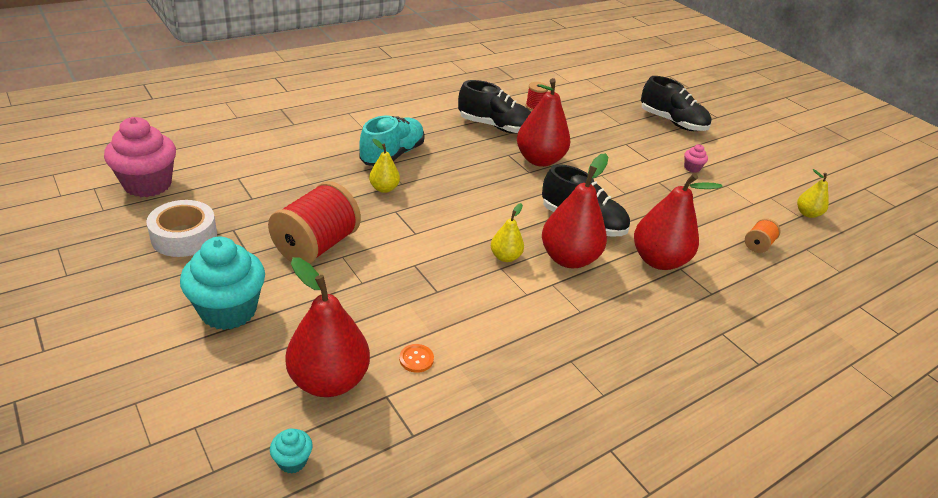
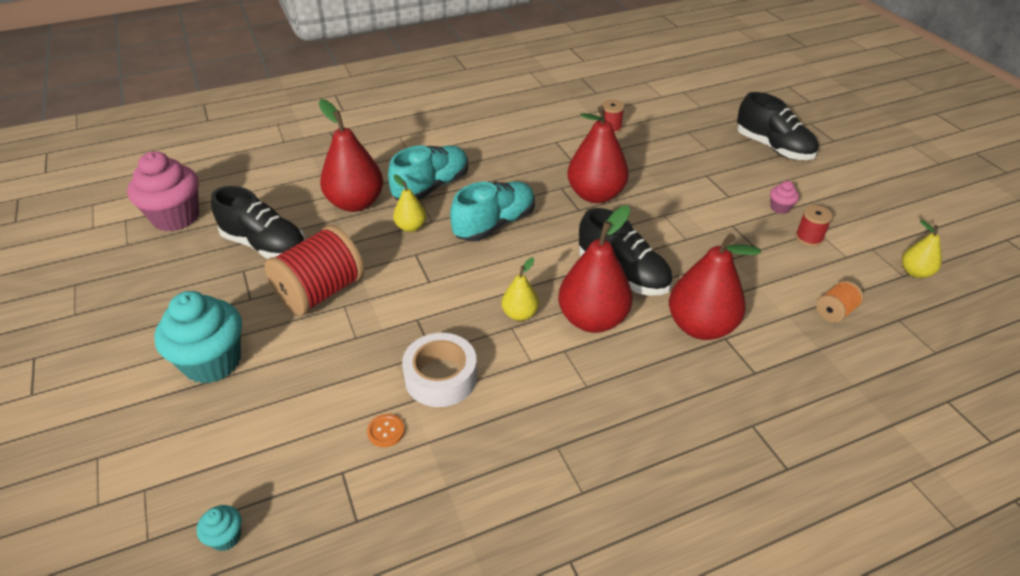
camera: 15 degrees right, 5 degrees up
white tape [146,200,217,257] -> white tape moved to [402,333,477,407]
red pear [285,257,370,397] -> red pear moved to [319,99,383,212]
black shoe [458,80,531,134] -> black shoe moved to [211,186,306,259]
none -> turquoise shoe [450,181,535,242]
none -> red spool [795,205,833,247]

